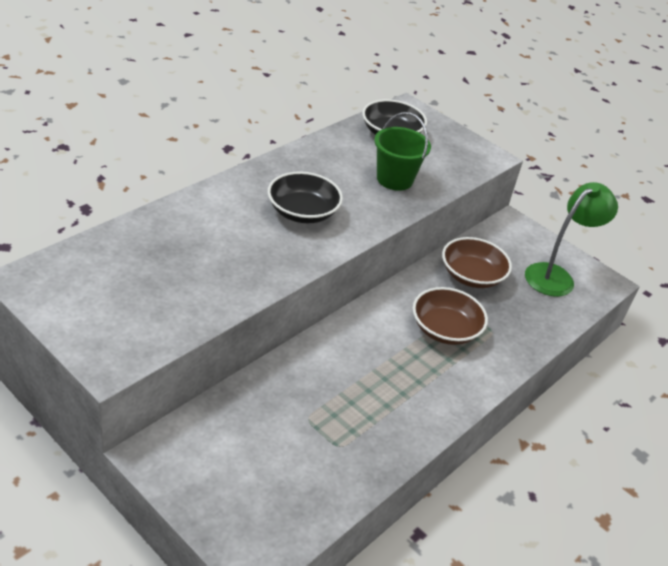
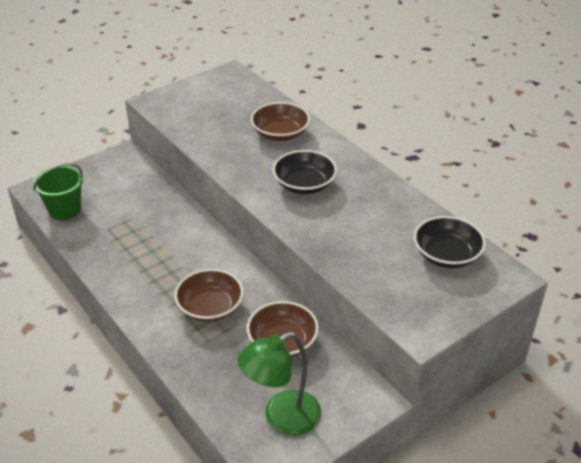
camera: 105 degrees right, 0 degrees up
green bucket [374,112,431,191] -> green bucket moved to [33,163,83,220]
green lamp [525,182,618,297] -> green lamp turned 90 degrees clockwise [237,332,321,436]
none -> brown bowl [251,102,310,141]

